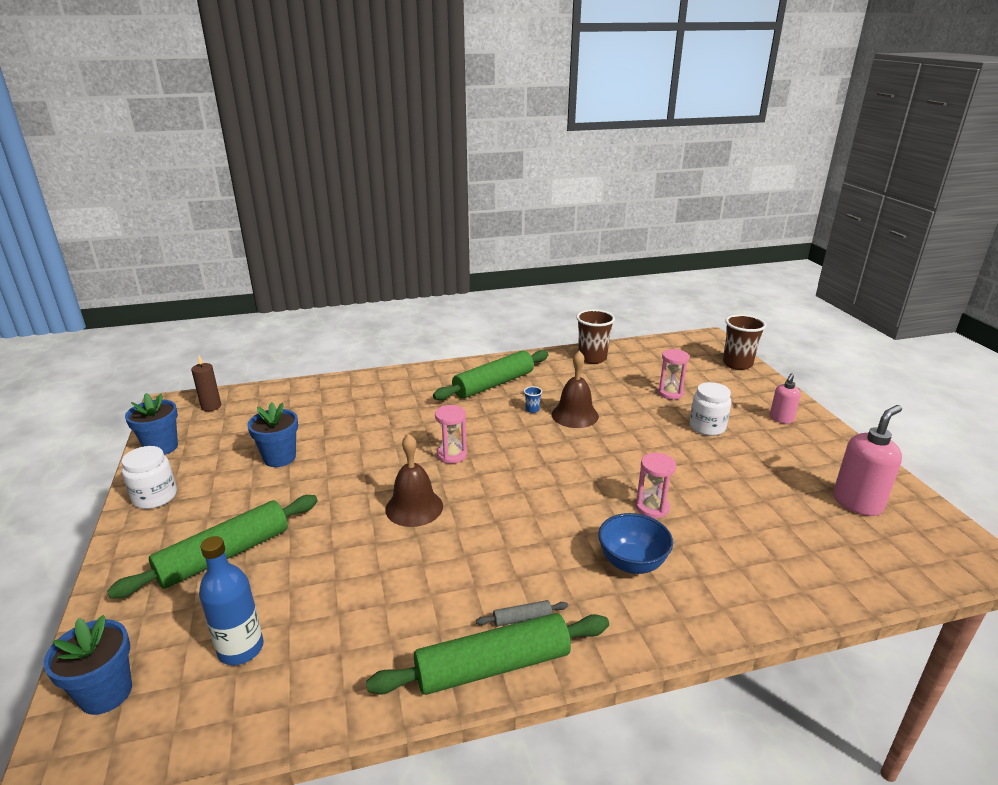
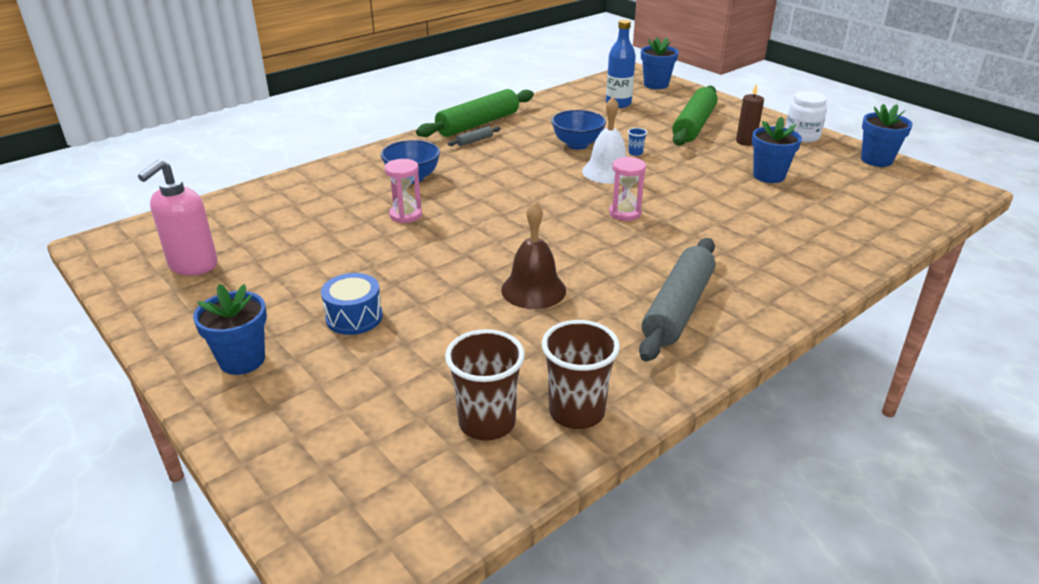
camera: 155 degrees right, 5 degrees up
brown candle [191,354,221,411] -> brown candle moved to [736,84,764,146]
brown bell [385,434,443,527] -> white bell [582,97,626,184]
green rolling pin [433,350,549,400] -> grey rolling pin [639,238,715,362]
blue cup [524,386,542,413] -> blue cup moved to [628,128,647,156]
pink hourglass [658,349,689,400] -> none
white jar [689,382,731,436] -> blue drum [321,273,383,335]
brown cup [723,314,766,370] -> brown cup moved to [445,329,525,441]
pink soap dispenser [770,373,801,424] -> blue flower pot [193,284,267,375]
none -> blue bowl [551,110,606,150]

